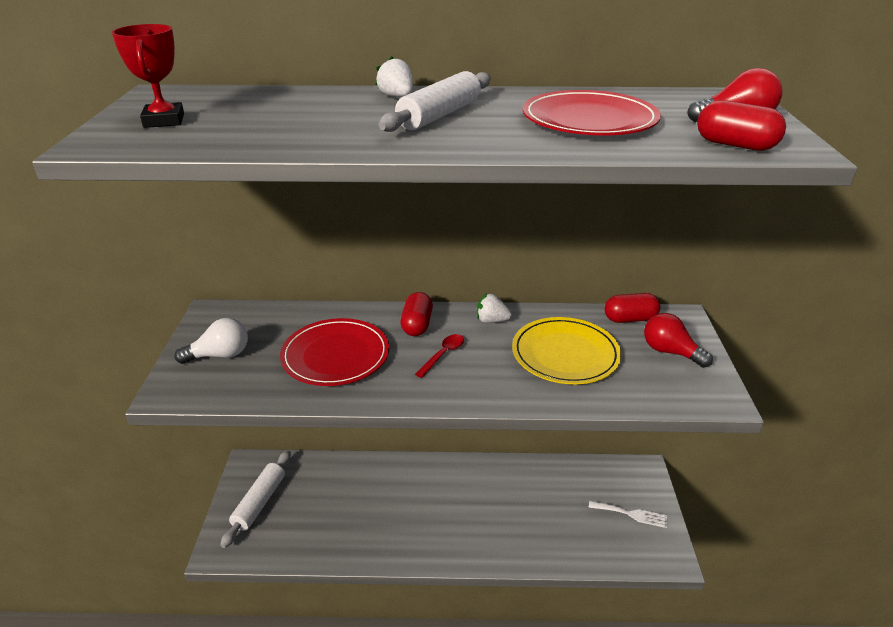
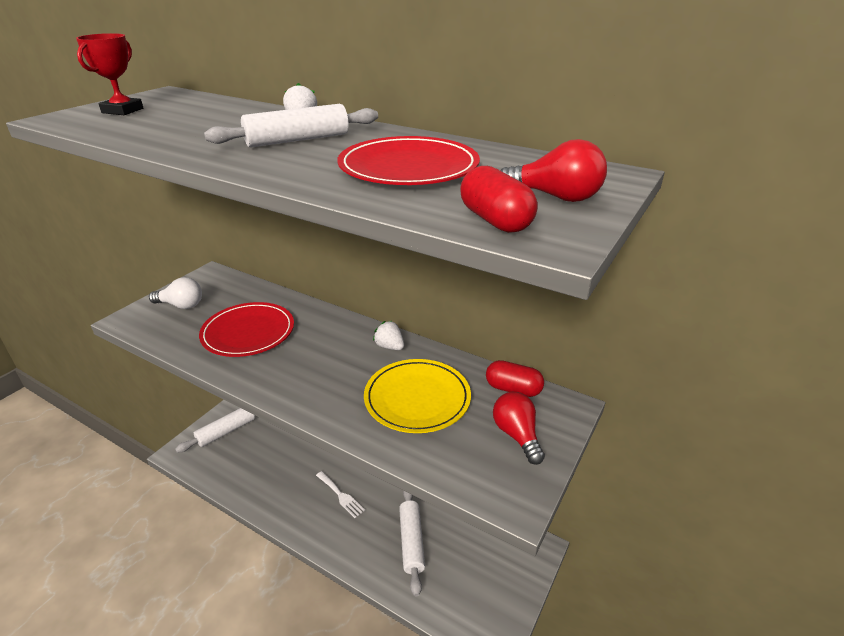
camera: 30 degrees right, 0 degrees up
red capsule [400,292,433,336] -> none
red spoon [415,334,464,378] -> none
white fork [589,501,667,528] -> white fork moved to [316,471,365,518]
none -> white rolling pin [399,490,425,597]

